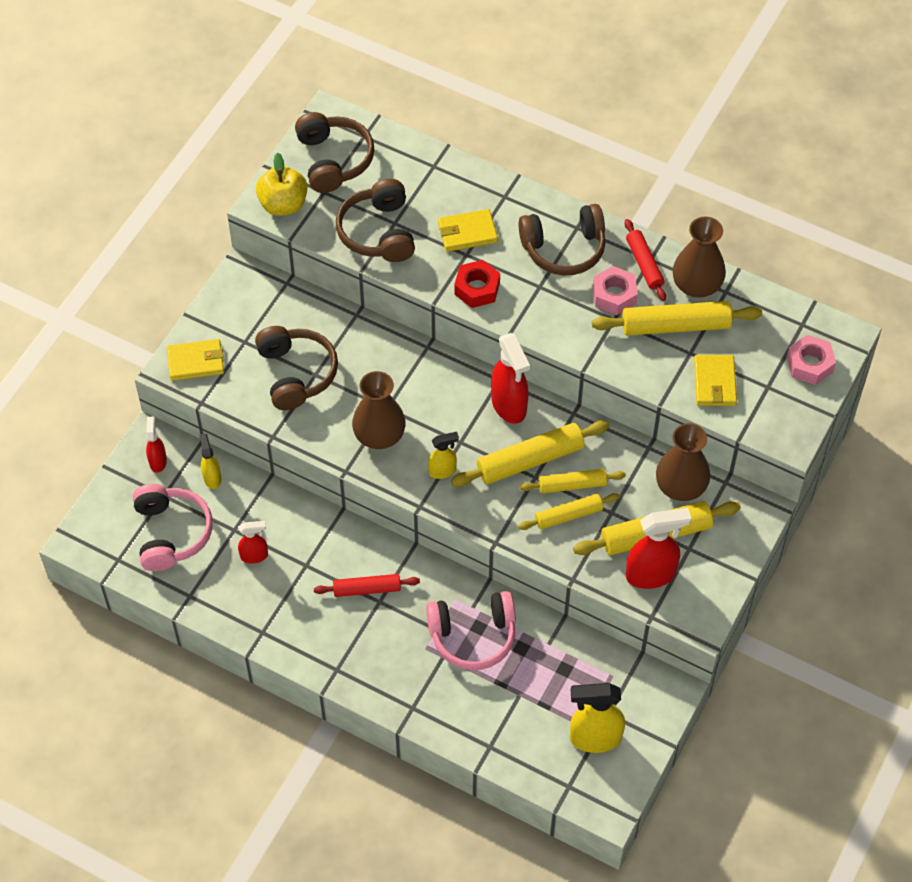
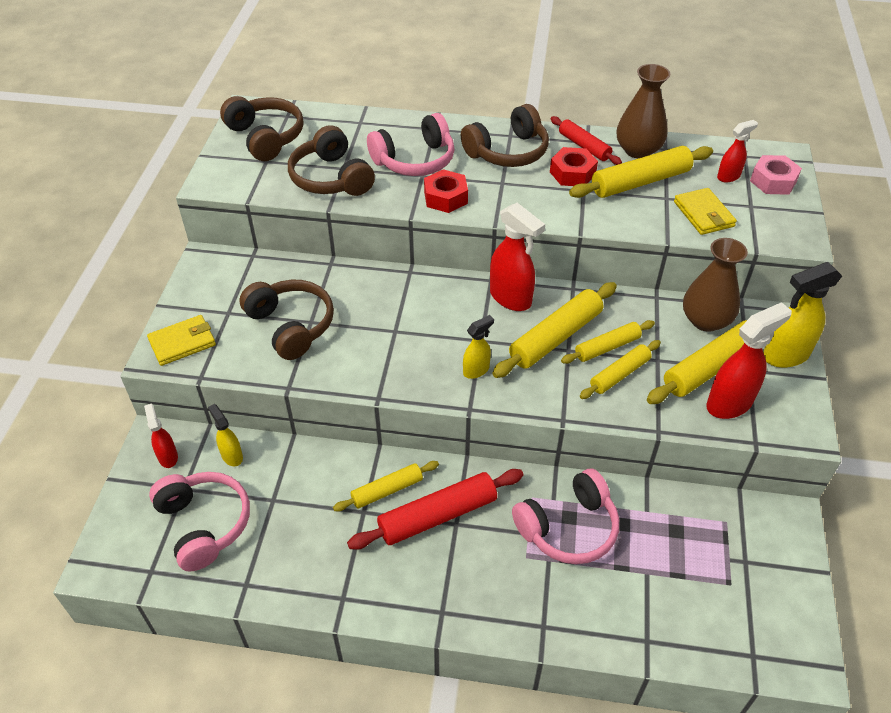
camera: 20 degrees left, 10 degrees down
red spray bottle [238,521,268,563] -> red spray bottle moved to [717,120,758,182]
yellow apple [256,153,307,216] -> none
red rolling pin [314,574,420,597] -> red rolling pin [347,469,524,550], size x1.62
brown vase [352,371,406,449] -> none
yellow wallet [438,209,498,252] -> pink headphones [367,113,455,176]
yellow spray bottle [570,683,625,753] -> yellow spray bottle moved to [763,262,842,368]
pink nut [593,266,638,315] -> red nut [550,147,598,186]
none -> yellow rolling pin [333,461,439,511]

